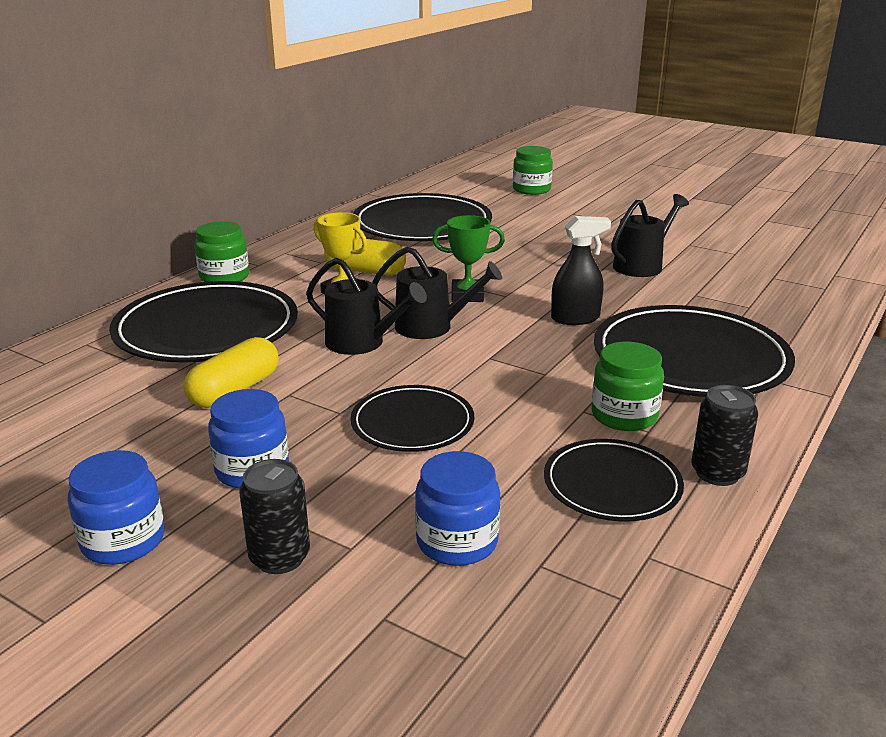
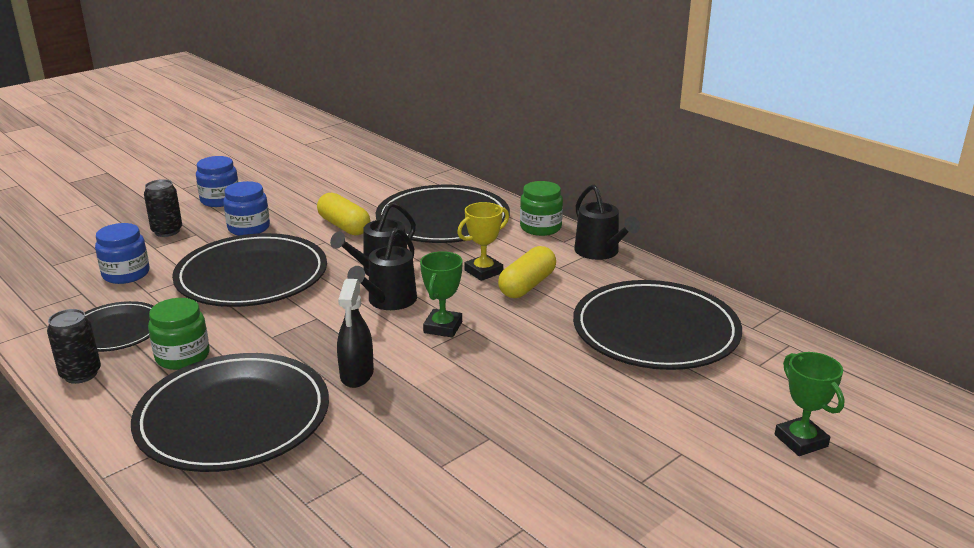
camera: 105 degrees right, 0 degrees up
black plate [350,385,474,452] -> black plate [172,233,327,307], size x1.78
green jar [513,146,553,195] -> green trophy [775,352,845,456]
black watering can [611,194,689,277] -> black watering can moved to [574,184,640,260]

